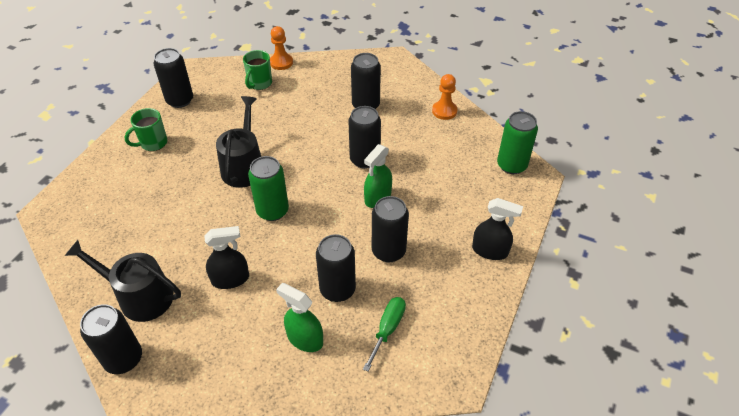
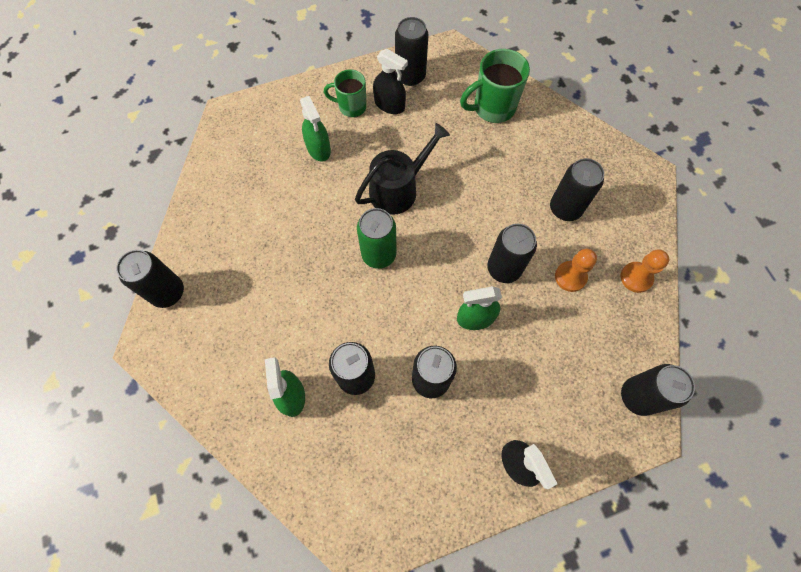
camera: 45 degrees right, 20 degrees up
black watering can [65,240,181,322] -> none
black spray bottle [204,226,249,289] -> black spray bottle moved to [373,49,408,114]
green mug [243,50,272,90] -> green mug [460,49,530,123], size x1.52
orange pawn [270,26,293,70] -> orange pawn moved to [555,249,597,292]
green screwdriver [363,297,406,372] -> none
green can [497,111,538,174] -> black can [621,364,695,416]
none -> green spray bottle [300,96,331,161]

